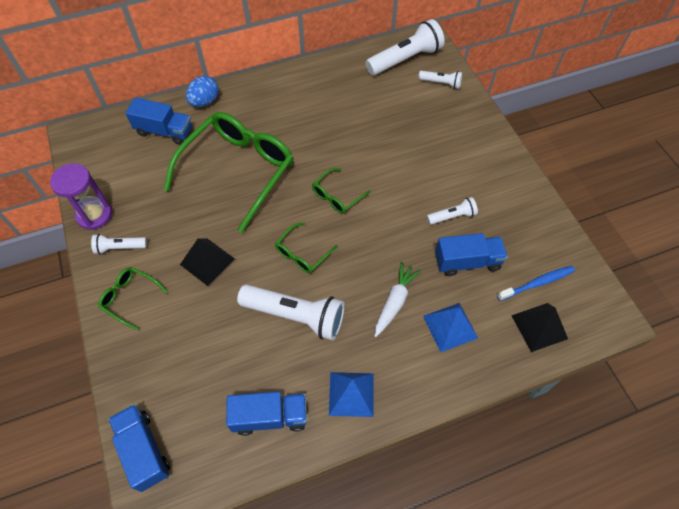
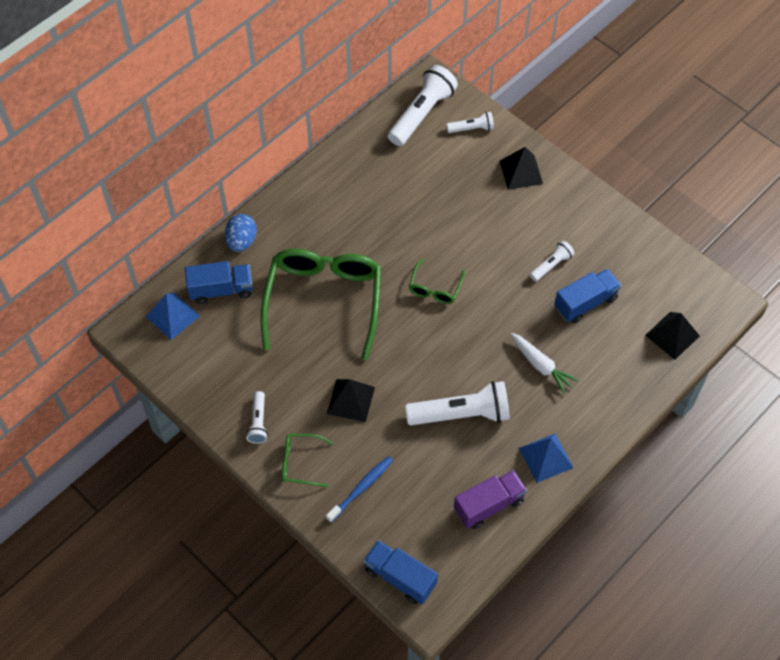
camera: 25 degrees left, 0 degrees up
purple hourglass [50,163,112,230] -> none
white flashlight [91,234,147,254] -> white flashlight turned 60 degrees counterclockwise [246,391,268,444]
blue truck [226,392,307,436] -> purple truck [454,470,527,529]
green glasses [275,222,338,273] -> none
white carrot [374,262,421,337] -> white carrot turned 135 degrees clockwise [510,333,579,394]
blue pyramid [423,303,478,352] -> blue pyramid moved to [146,293,200,340]
blue toothbrush [497,266,575,301] -> blue toothbrush moved to [326,456,393,523]
none -> black pyramid [500,147,543,190]

